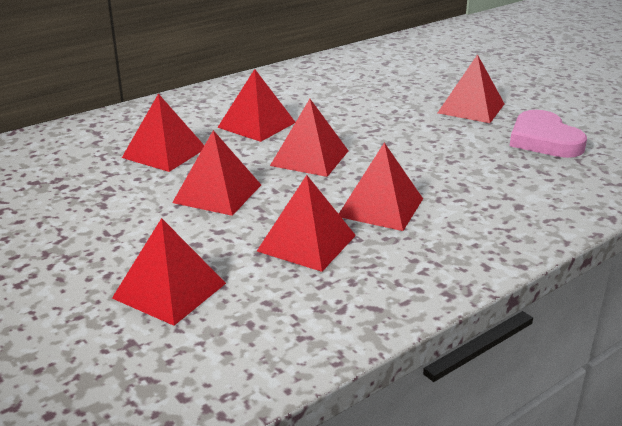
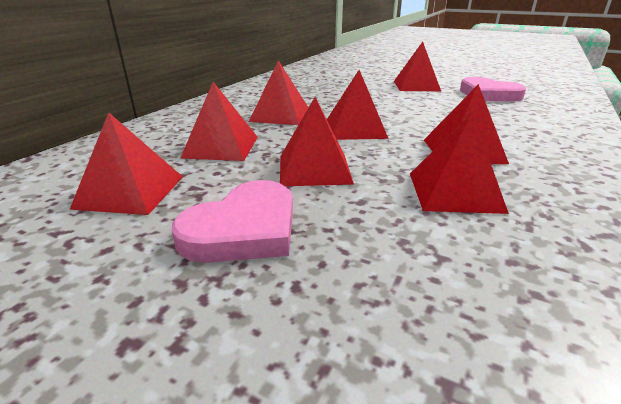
camera: 25 degrees left, 0 degrees up
red pyramid [112,218,226,326] -> red pyramid moved to [70,112,183,215]
none -> pink heart [172,180,293,263]

